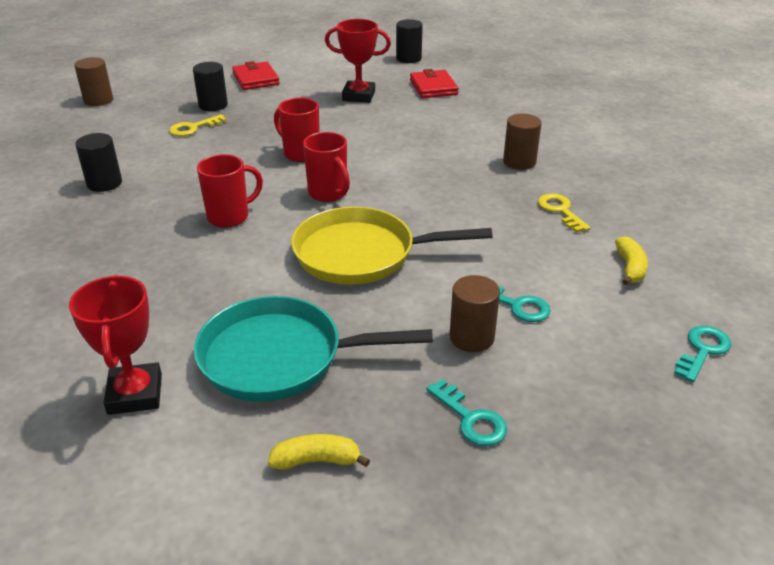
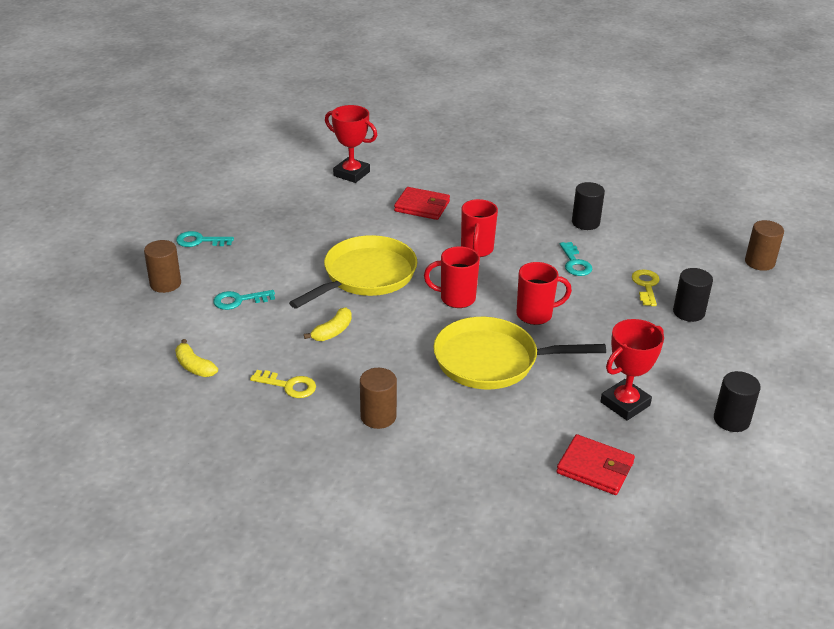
camera: 130 degrees right, 0 degrees up
turquoise pan [194,296,433,402] -> none
red wallet [232,61,280,90] -> red wallet moved to [394,187,450,220]
yellow banana [268,434,370,470] -> yellow banana moved to [304,307,352,341]
black cylinder [396,19,423,63] -> black cylinder moved to [714,371,761,432]
brown cylinder [449,275,500,352] -> brown cylinder moved to [144,240,181,293]
turquoise key [674,326,731,382] -> turquoise key moved to [560,242,592,276]
none -> yellow pan [433,317,606,389]

